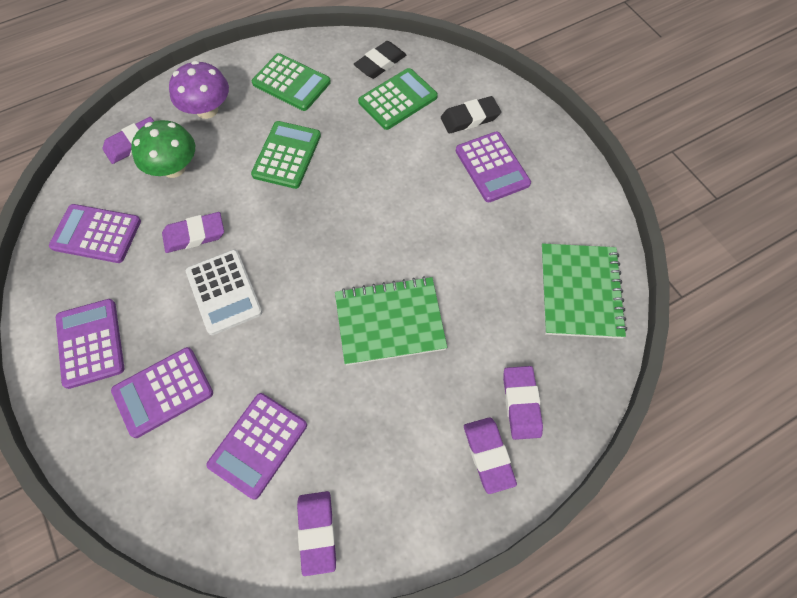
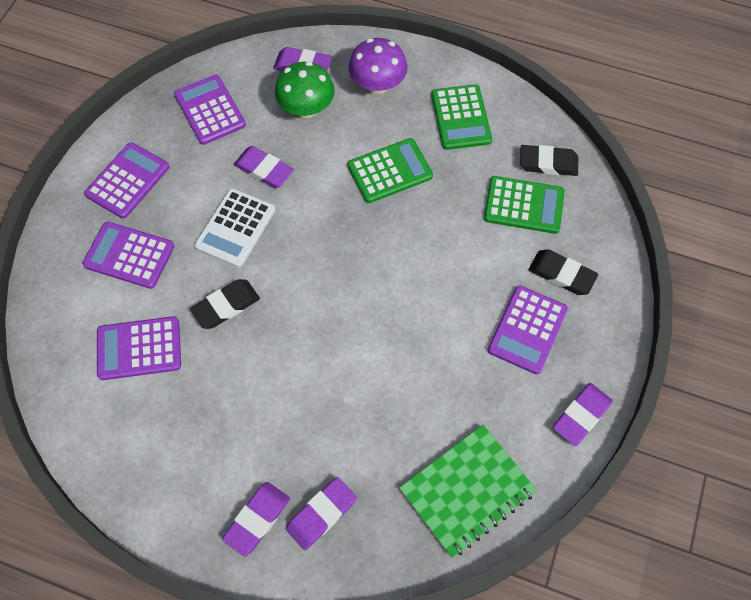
camera: 50 degrees right, 0 degrees up
purple eraser [297,491,336,576] -> purple eraser moved to [553,383,613,446]
green notebook [335,276,447,365] -> none
none -> black eraser [190,279,260,329]

